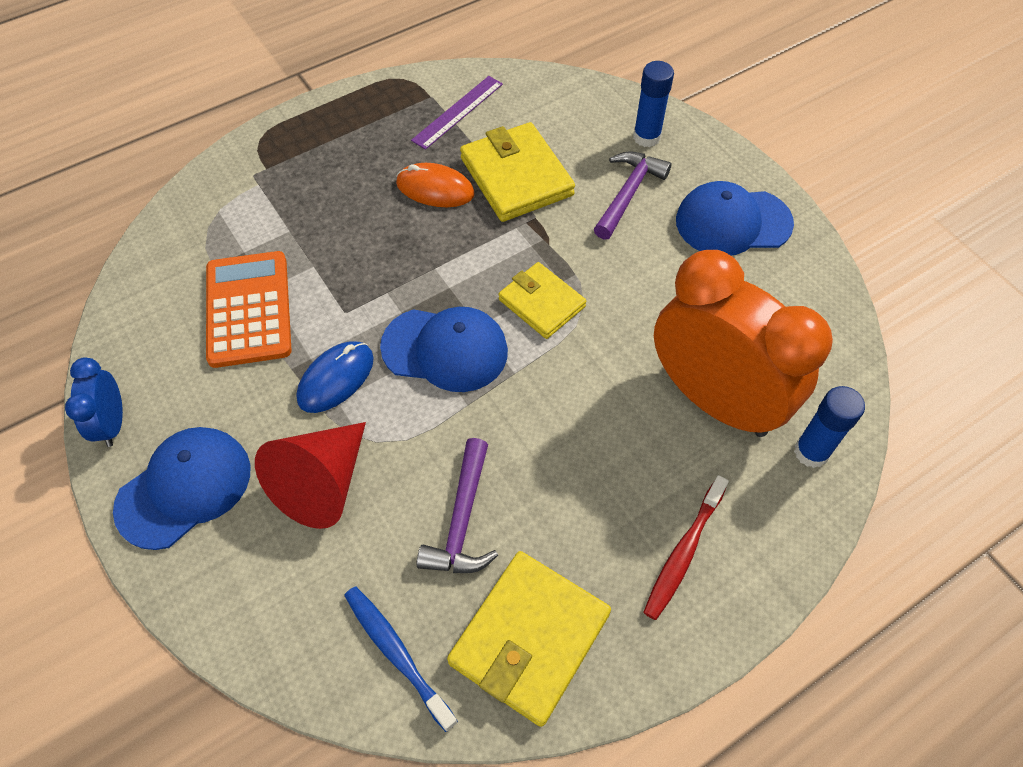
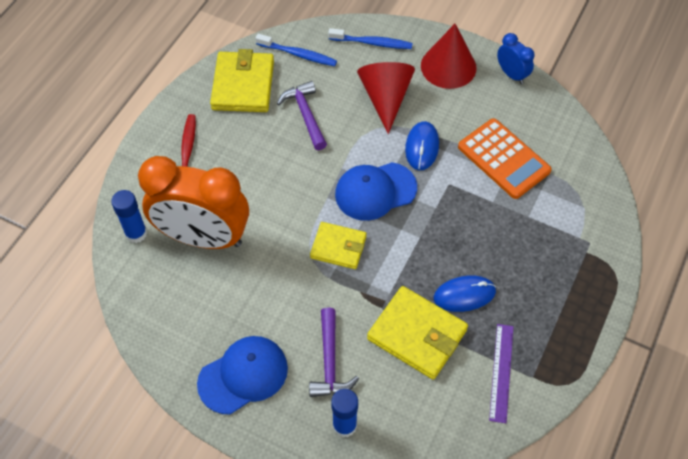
camera: 150 degrees right, 0 degrees up
blue cap [113,427,250,550] -> red cone [421,24,477,89]
orange mouse [396,163,475,207] -> blue mouse [433,275,496,312]
none -> blue toothbrush [328,28,413,49]

